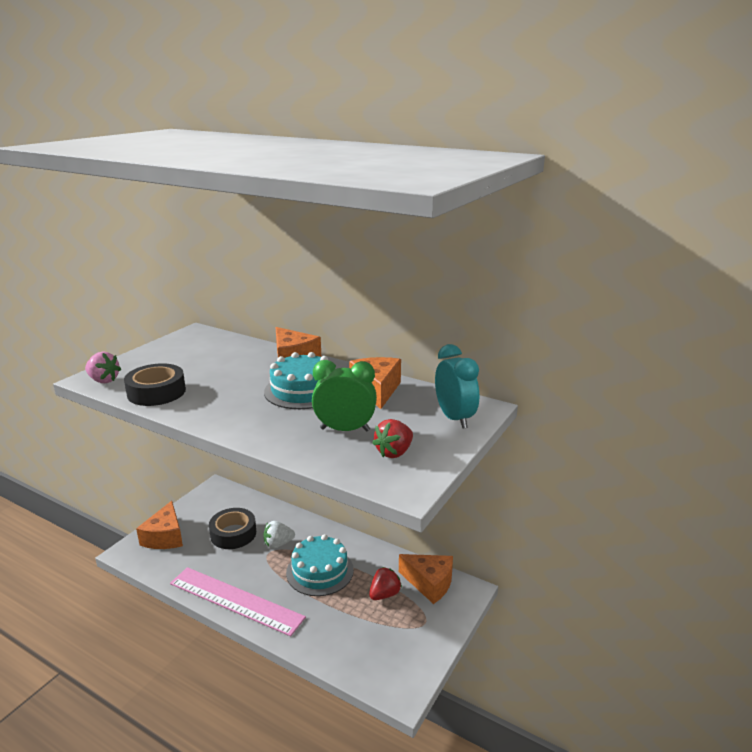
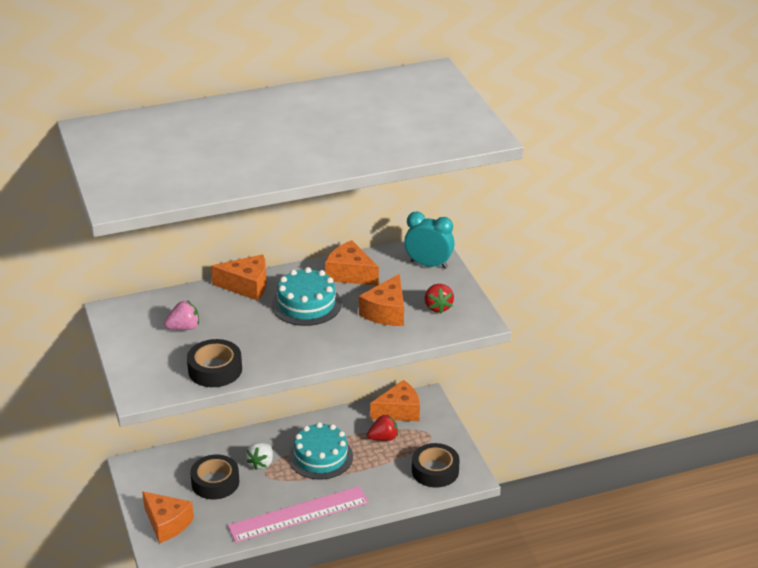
camera: 50 degrees left, 10 degrees up
pink strawberry [85,351,121,383] -> pink strawberry moved to [164,301,199,330]
green clock [312,360,377,432] -> orange cheese [359,274,404,326]
red strawberry [369,567,402,600] -> red strawberry turned 75 degrees clockwise [367,414,398,441]
none -> black tape [412,443,460,488]

